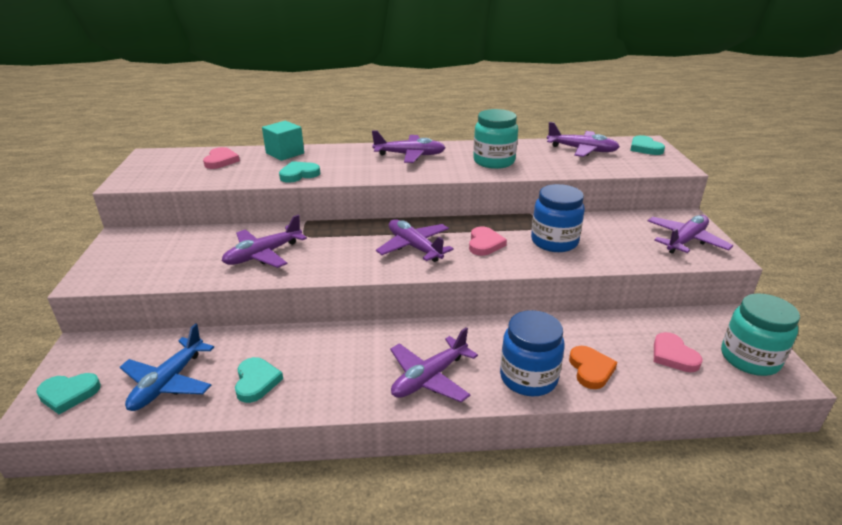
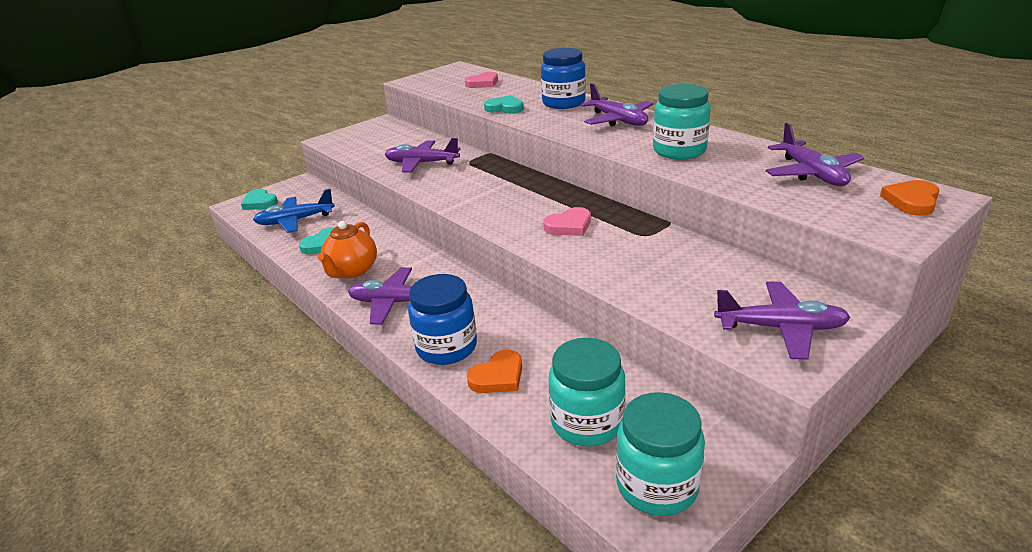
camera: 55 degrees right, 0 degrees up
turquoise cube [262,121,304,161] -> none
purple plane [376,219,454,262] -> none
blue jar [531,184,585,252] -> blue jar moved to [541,48,586,109]
turquoise heart [630,135,665,155] -> orange heart [880,180,939,216]
pink heart [654,332,703,372] -> turquoise jar [549,338,626,446]
none -> orange teapot [317,221,377,279]

